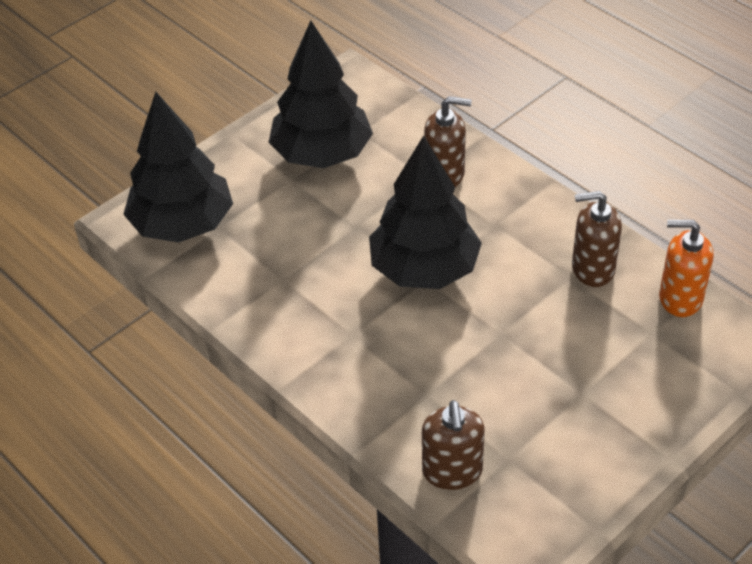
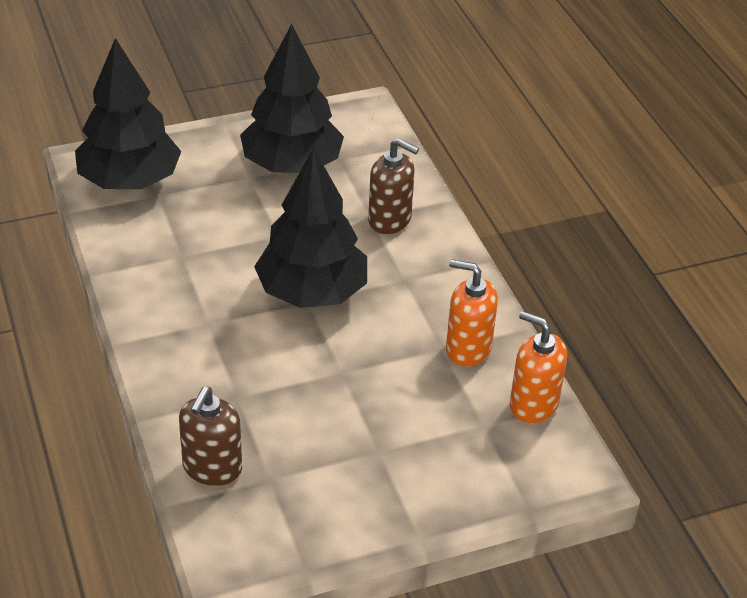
camera: 20 degrees right, 5 degrees down
brown soap dispenser [572,191,622,287] -> orange soap dispenser [446,259,498,366]

